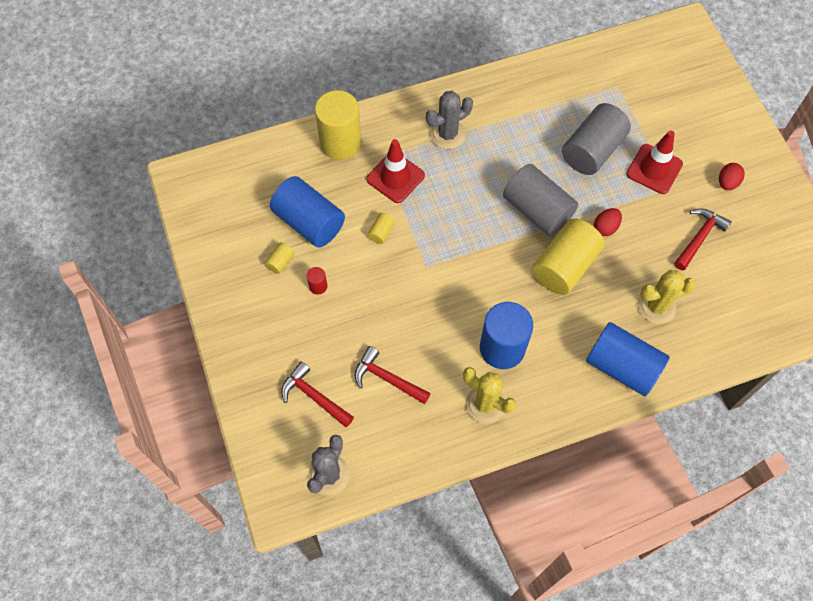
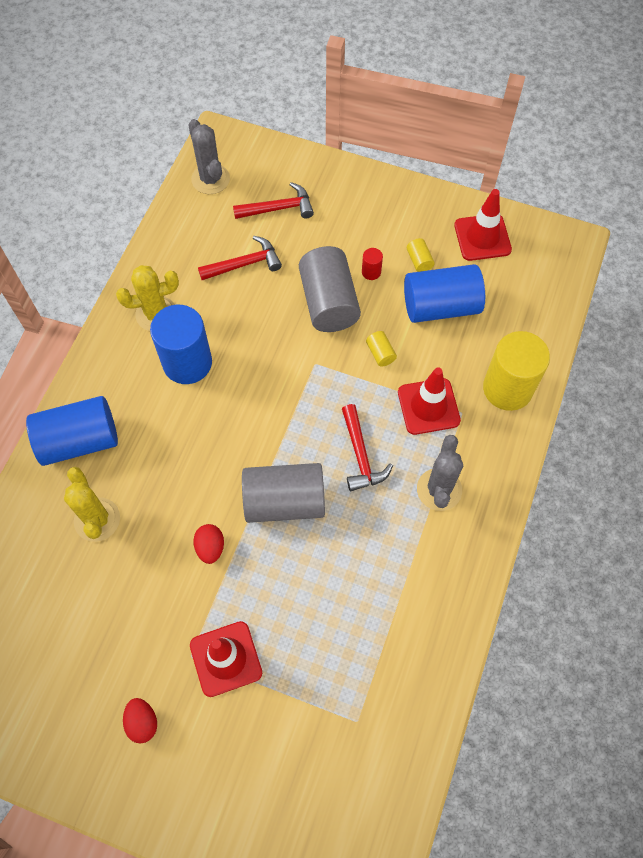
camera: 130 degrees right, 0 degrees up
yellow cylinder [532,219,604,295] -> none
grey cylinder [562,103,631,175] -> grey cylinder moved to [299,246,361,332]
yellow cactus [638,270,696,324] -> yellow cactus turned 45 degrees counterclockwise [64,467,120,542]
red hammer [674,208,732,270] -> red hammer moved to [342,404,393,491]
none -> red traffic cone [454,189,512,261]

